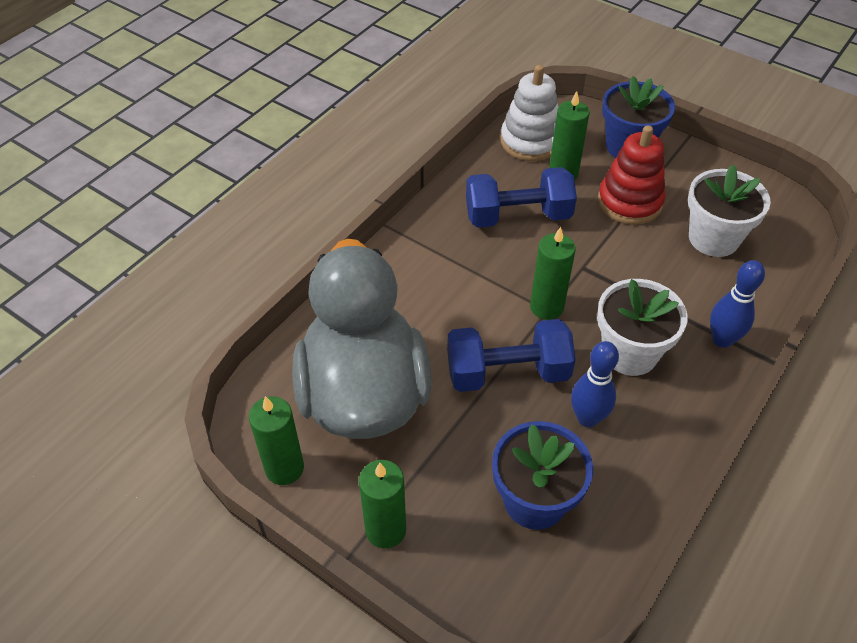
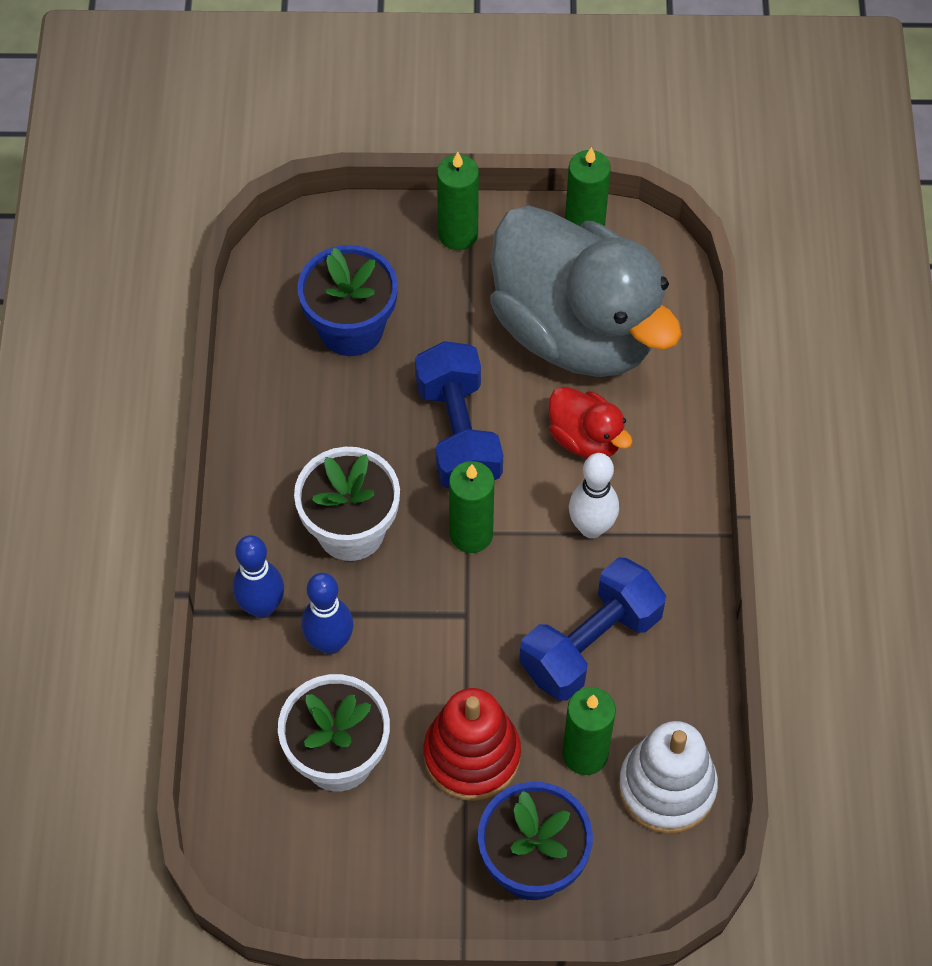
camera: 145 degrees right, 10 degrees up
blue dumbbell [447,319,576,392] -> blue dumbbell turned 60 degrees counterclockwise [415,341,503,488]
blue bowling pin [571,341,619,427] -> blue bowling pin moved to [301,573,354,654]
none -> red duck [548,387,633,459]
none -> white bowling pin [569,453,619,538]

